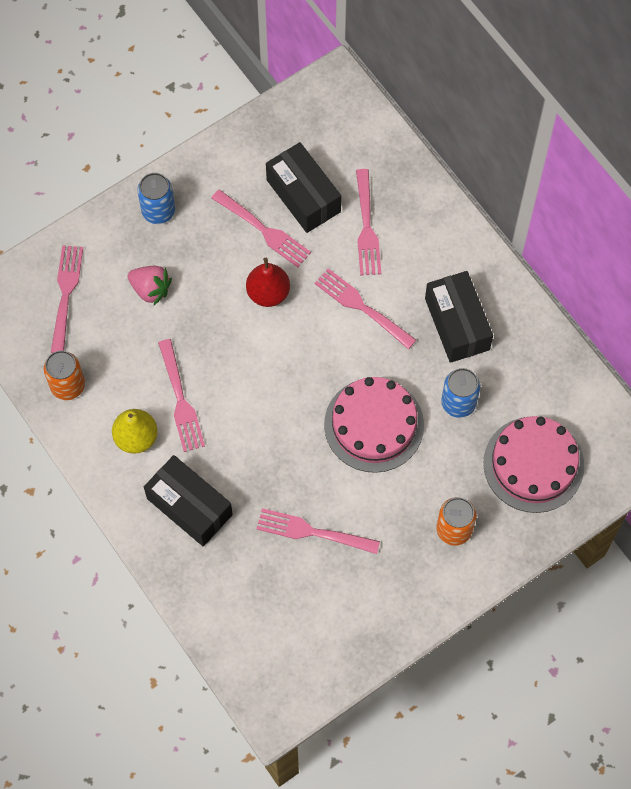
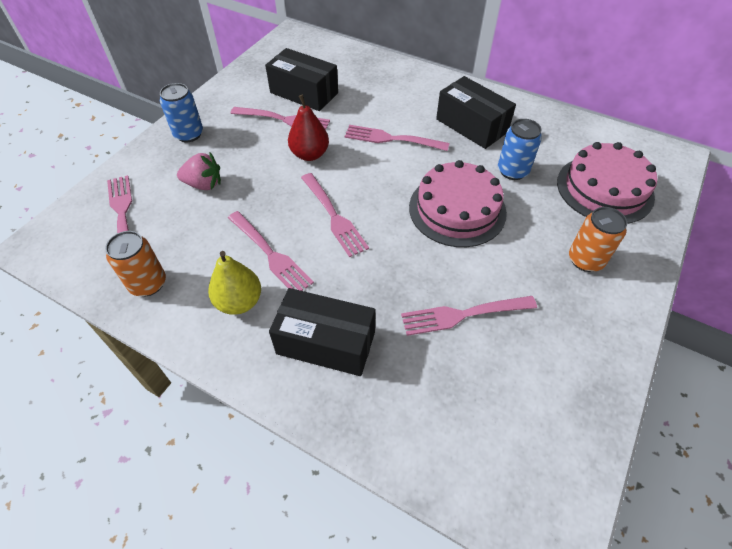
camera: 25 degrees left, 15 degrees down
pink fork [356,169,381,276] -> pink fork moved to [301,173,369,257]

